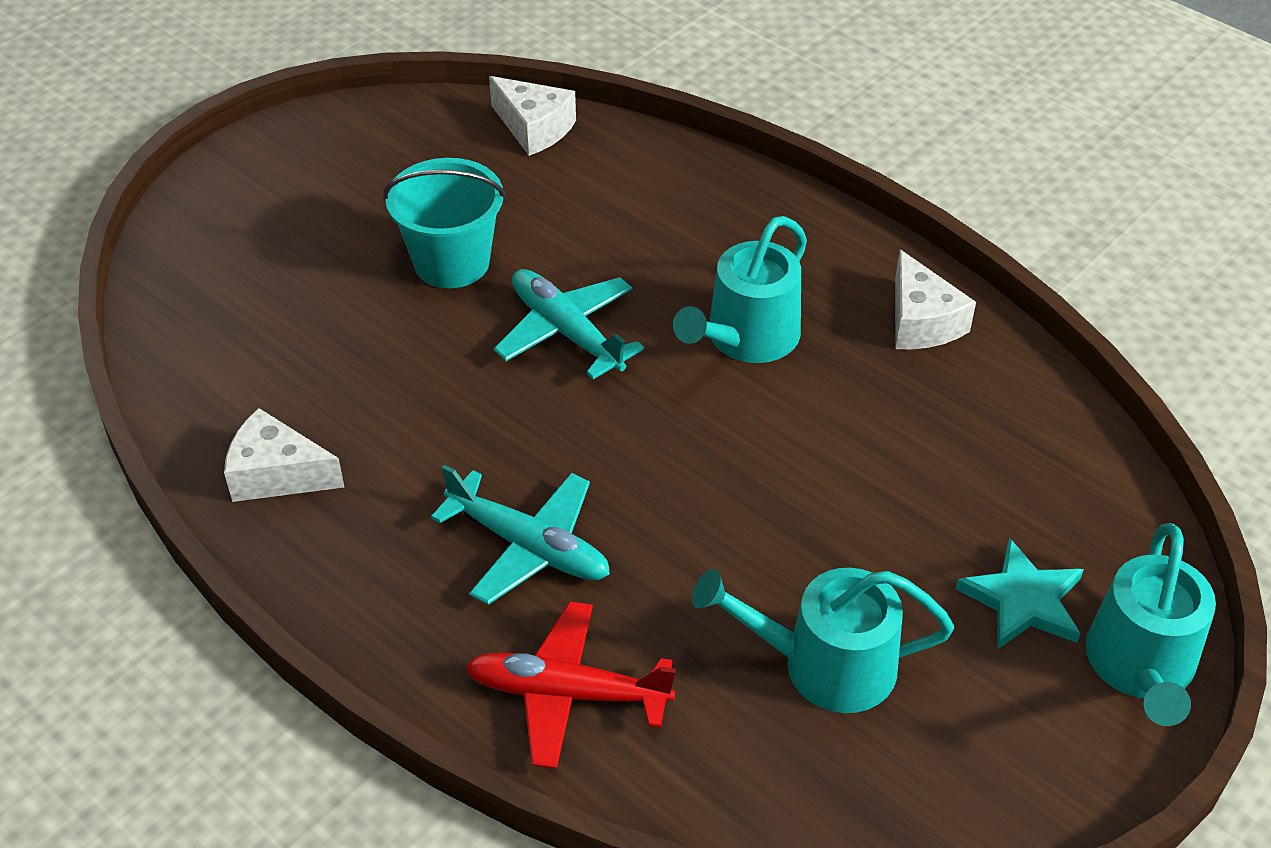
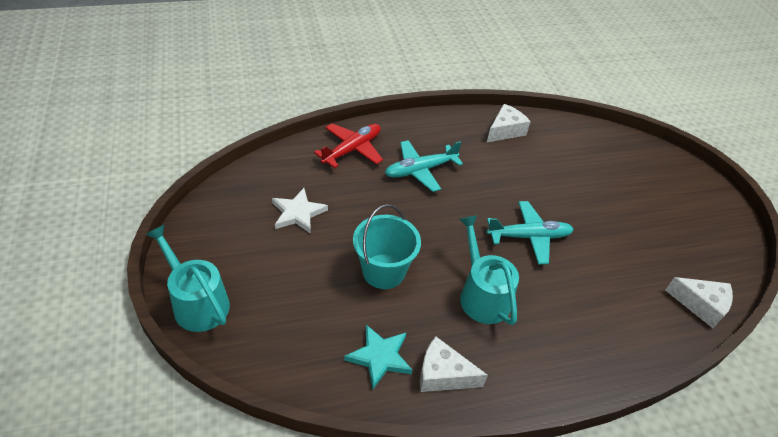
camera: 120 degrees right, 0 degrees up
turquoise bucket [383,158,506,288] -> turquoise bucket moved to [353,204,421,289]
white cheese [489,76,576,156] -> white cheese turned 135 degrees counterclockwise [665,277,733,328]
turquoise watering can [692,568,954,713] -> white star [272,188,328,234]
turquoise star [955,537,1084,650] -> turquoise star moved to [344,325,412,389]

